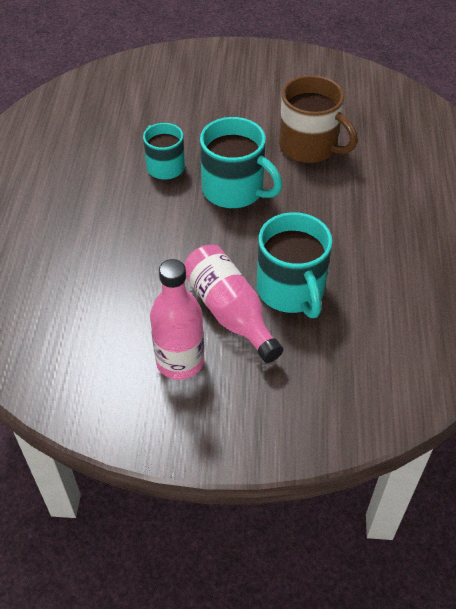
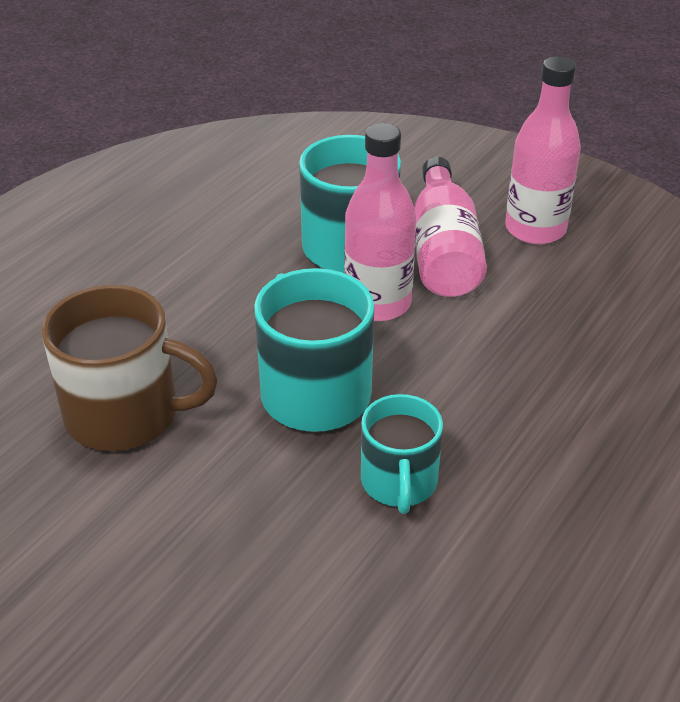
camera: 150 degrees left, 10 degrees down
brown mug [279,75,357,163] -> brown mug turned 120 degrees clockwise [42,285,218,451]
none -> pink bottle [344,123,416,321]

